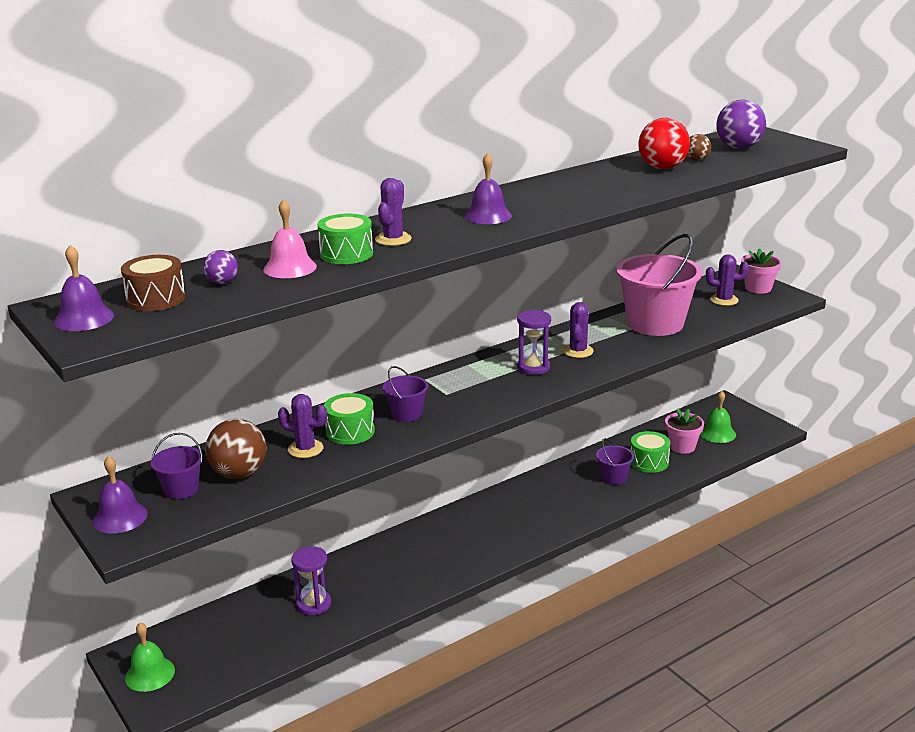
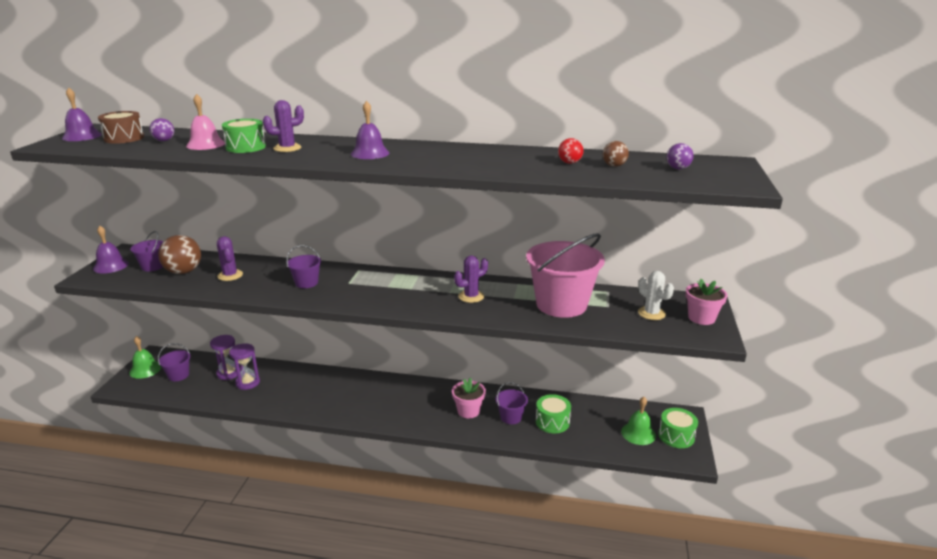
camera: 45 degrees right, 0 degrees up
green drum [324,393,375,445] -> green drum moved to [658,408,698,448]
purple hourglass [517,310,551,375] -> purple hourglass moved to [210,335,241,380]
red ball [638,118,690,169] -> red ball [558,138,583,164], size x0.53
pink flower pot [665,409,704,454] -> pink flower pot moved to [452,378,486,418]
purple cactus [706,254,749,306] -> white cactus [638,271,674,320]
purple ball [716,100,766,149] -> purple ball [666,143,694,169], size x0.53
none -> purple bucket [158,343,190,381]

